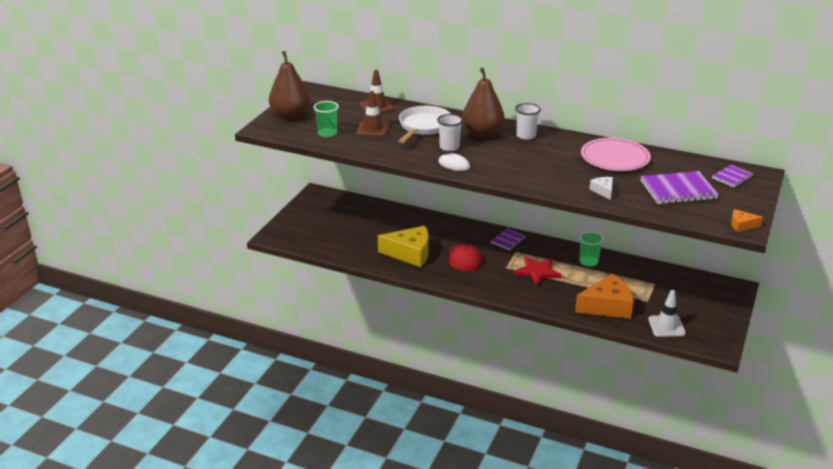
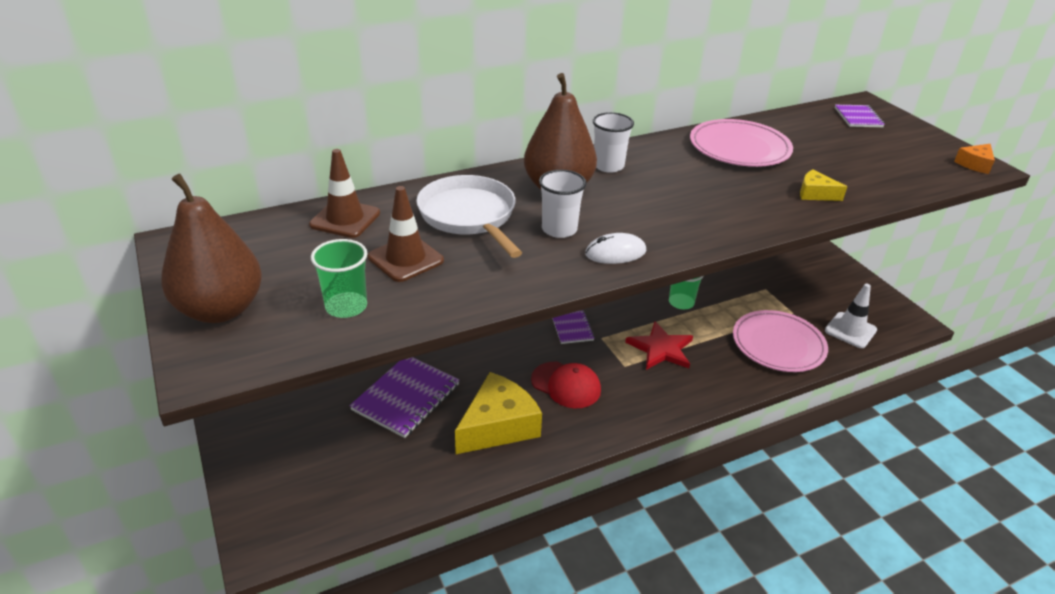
camera: 50 degrees left, 5 degrees up
orange cheese [575,274,634,319] -> pink plate [733,310,828,372]
white cheese [589,177,613,200] -> yellow cheese [800,169,847,201]
purple notebook [640,171,719,204] -> purple notebook moved to [350,357,459,438]

